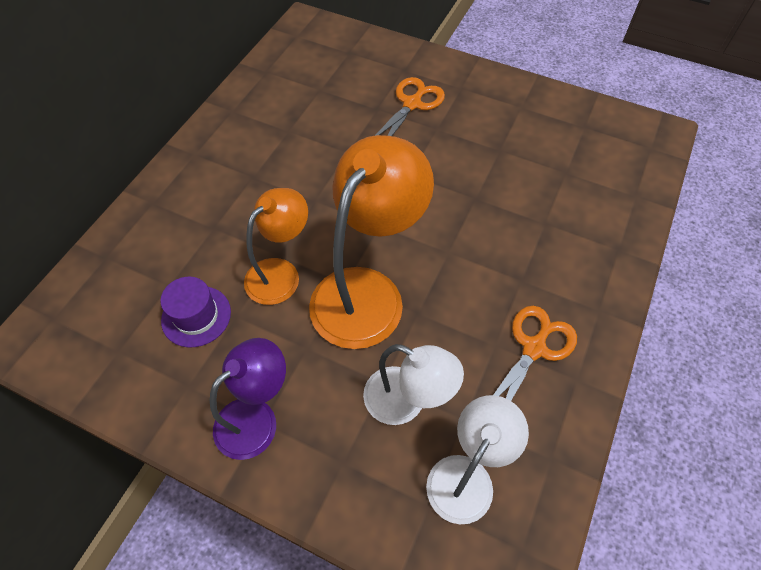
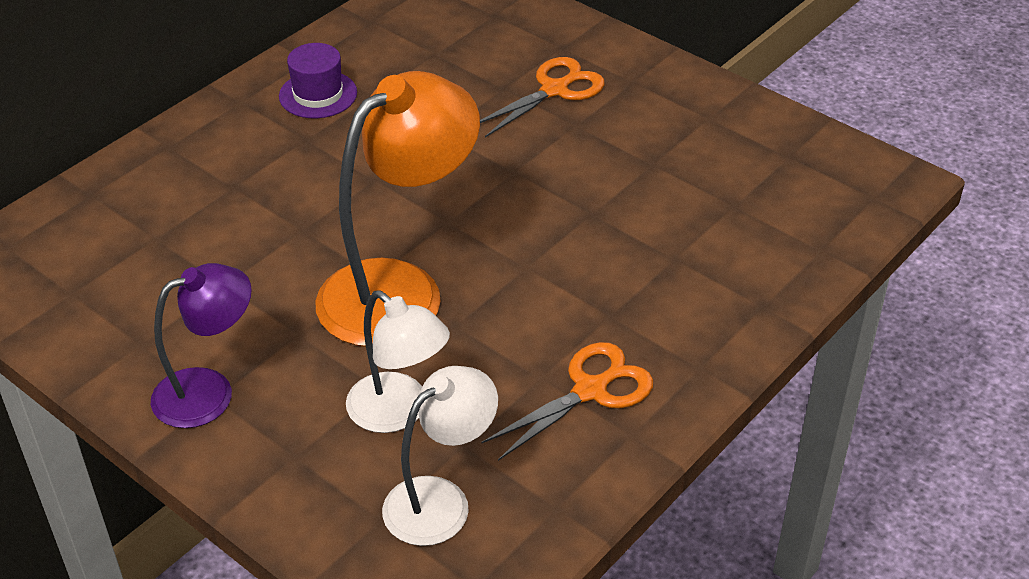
camera: 15 degrees right, 15 degrees down
purple hat [160,277,231,347] -> purple hat moved to [279,43,357,118]
orange lamp [244,188,308,305] -> none

